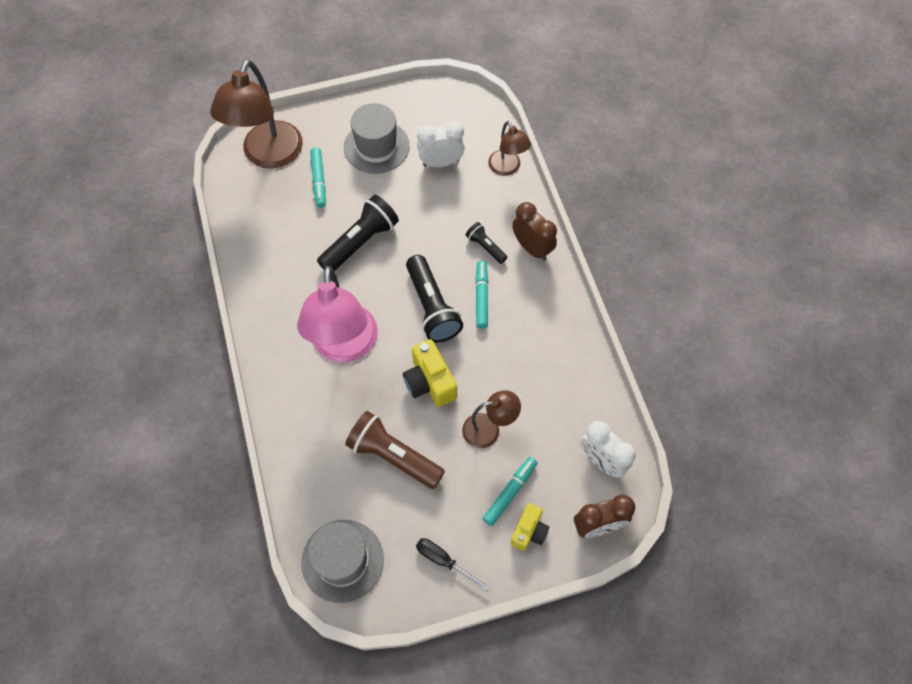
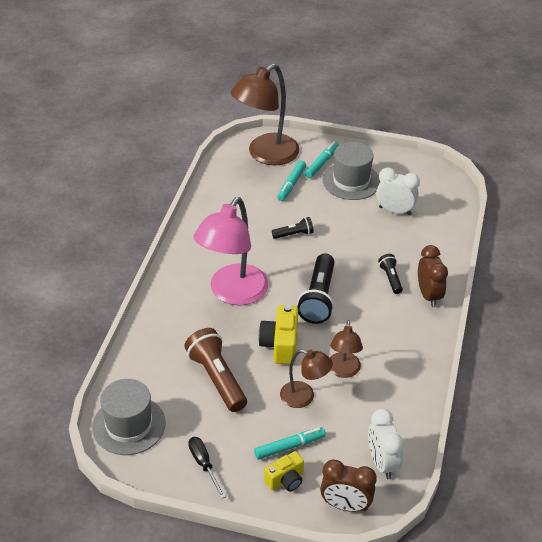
camera: 30 degrees right, 20 degrees down
black flashlight [317,195,399,271] -> black flashlight [272,217,314,239], size x0.53
turquoise marker [475,261,488,329] -> turquoise marker moved to [305,141,339,178]
brown lamp [488,121,531,176] -> brown lamp moved to [330,320,363,378]

